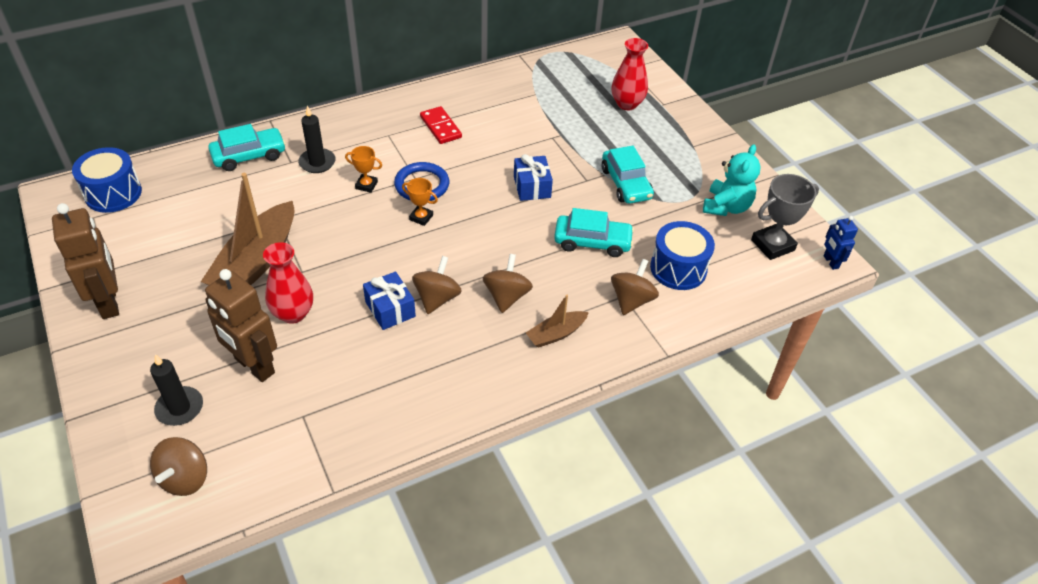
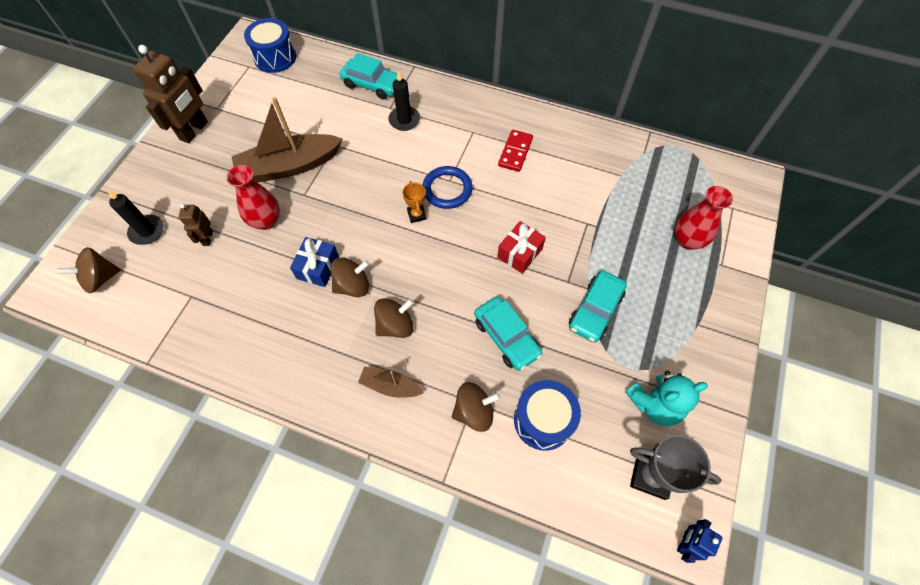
camera: 50 degrees right, 15 degrees up
brown robot [205,269,277,382] -> brown robot [179,204,213,246], size x0.51
orange trophy [345,146,382,193] -> none
blue gift [514,154,553,201] -> red gift [497,221,546,274]

